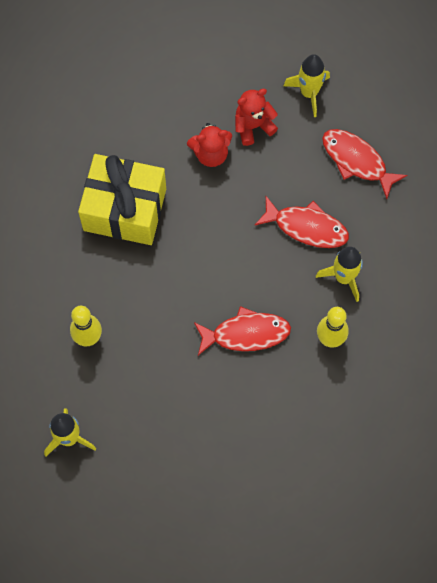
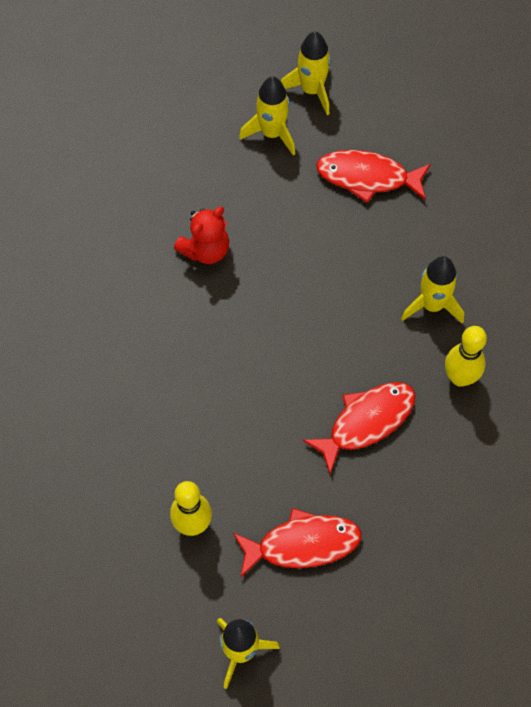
camera: 30 degrees left, 5 degrees down
yellow gift [78,154,166,245] -> none
red teddy bear [235,89,278,146] -> none
red fish [254,196,349,248] -> red fish moved to [233,508,362,578]
none -> yellow rocket [281,32,331,115]

